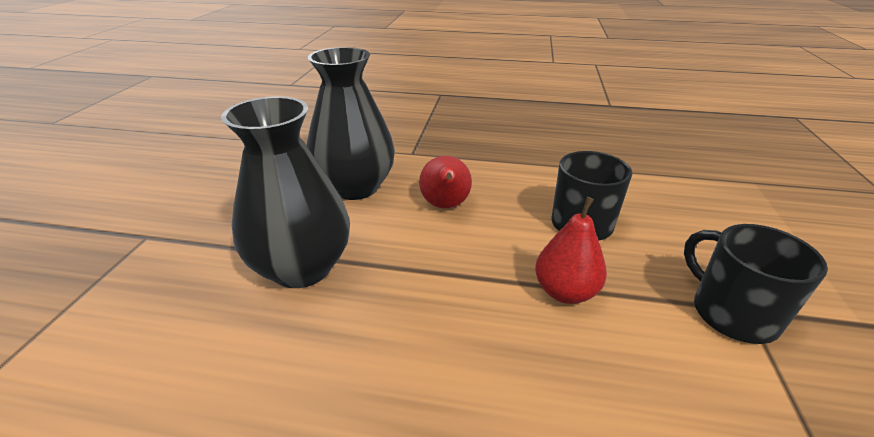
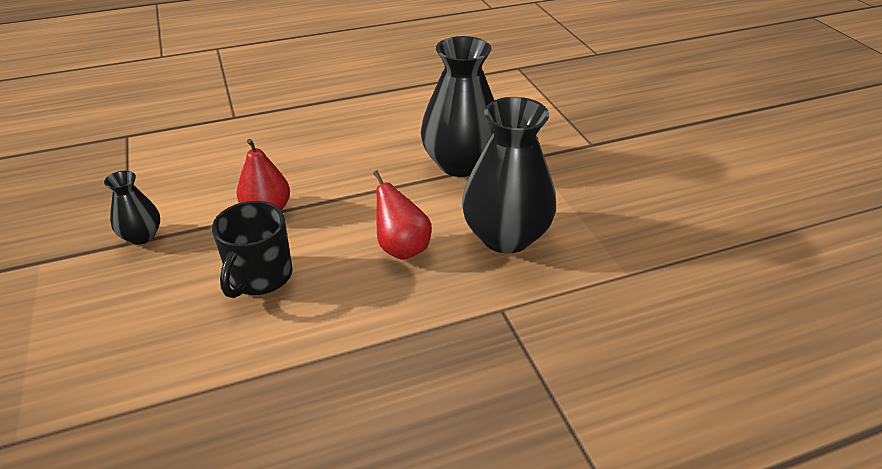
camera: 150 degrees right, 5 degrees up
black mug [684,224,828,344] -> black vase [104,171,160,245]

